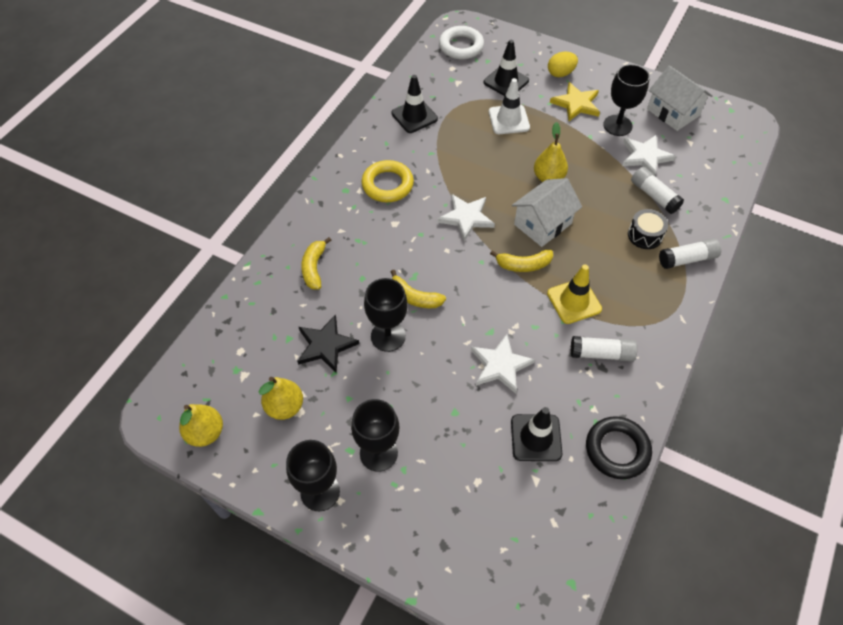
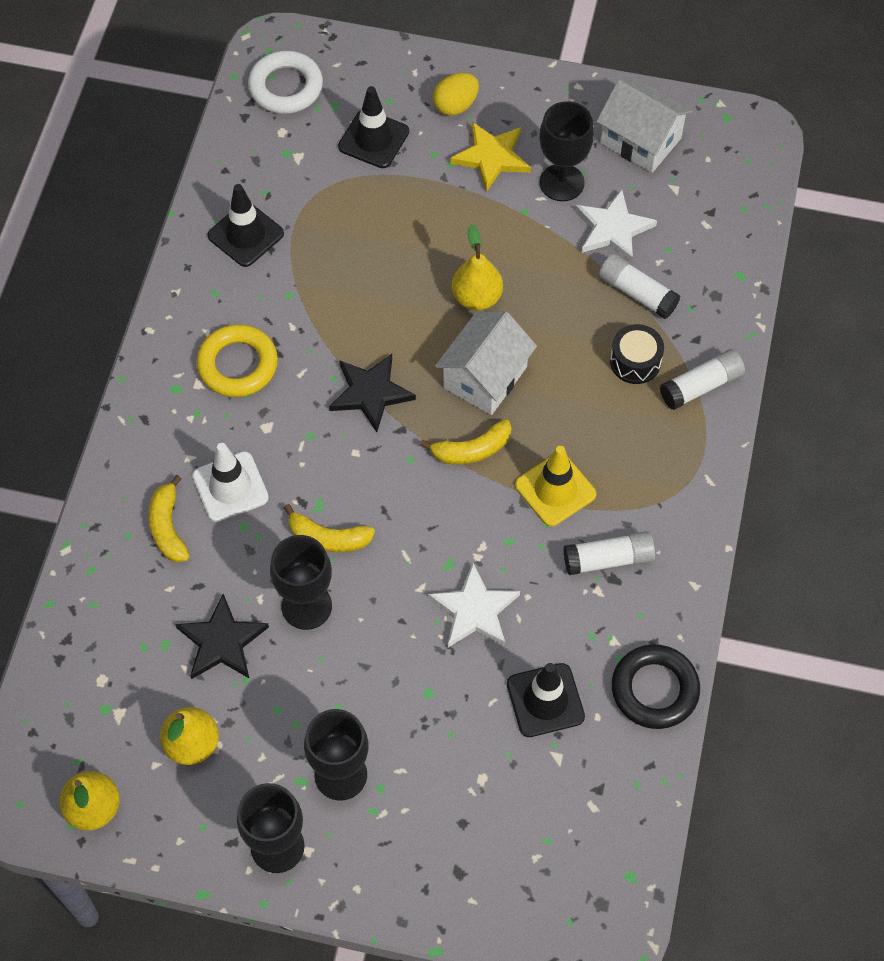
camera: 15 degrees left, 5 degrees up
white star [437,194,495,241] -> black star [329,354,416,432]
white traffic cone [489,78,530,134] -> white traffic cone moved to [193,443,269,522]

